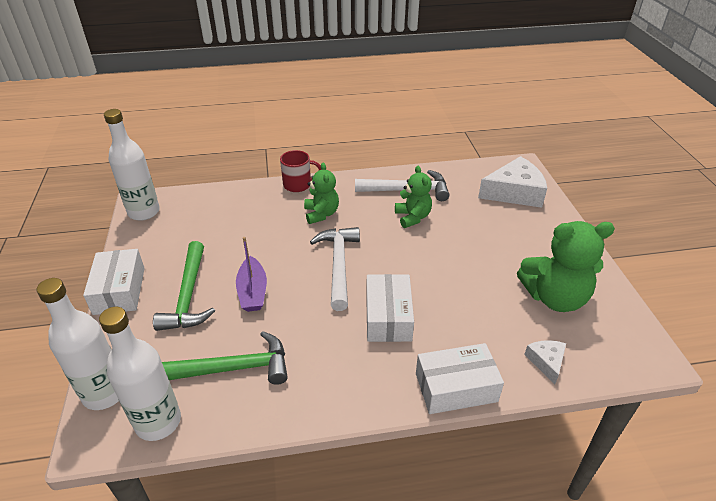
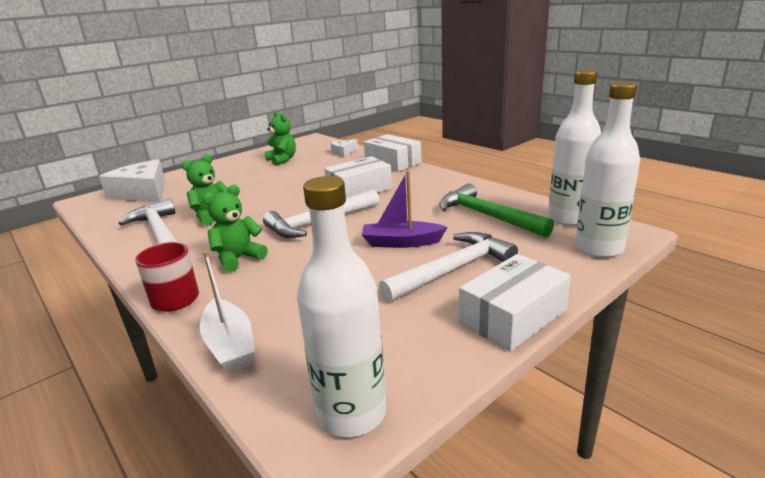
camera: 120 degrees left, 15 degrees down
green hammer [153,241,215,331] -> white hammer [379,232,518,302]
purple boat [236,237,267,312] -> purple boat turned 135 degrees counterclockwise [362,171,448,248]
green teddy bear [517,221,615,312] -> green teddy bear [265,112,296,165], size x0.61
none -> white boat [200,251,255,372]

